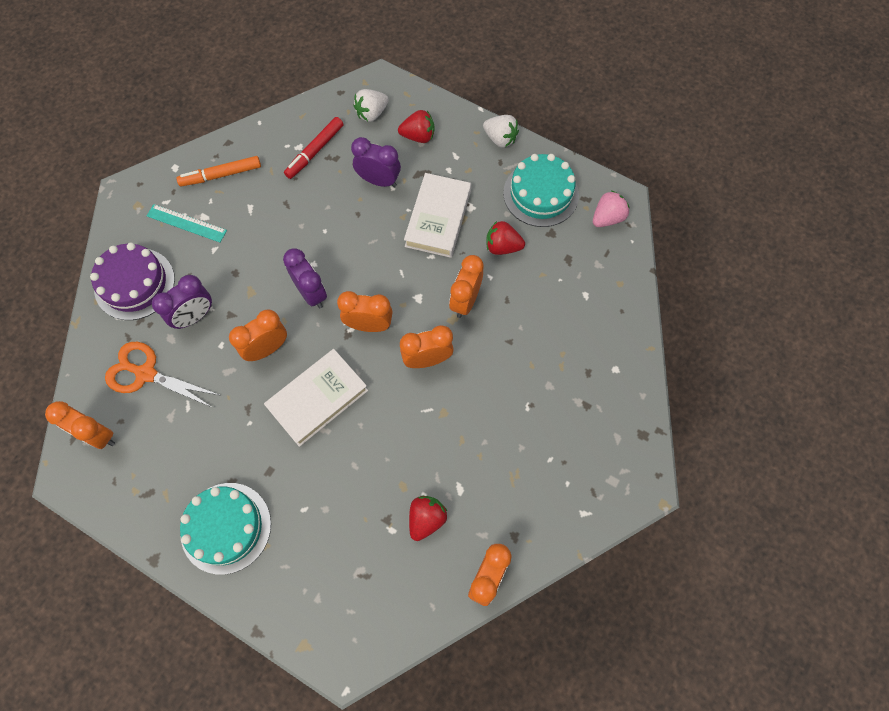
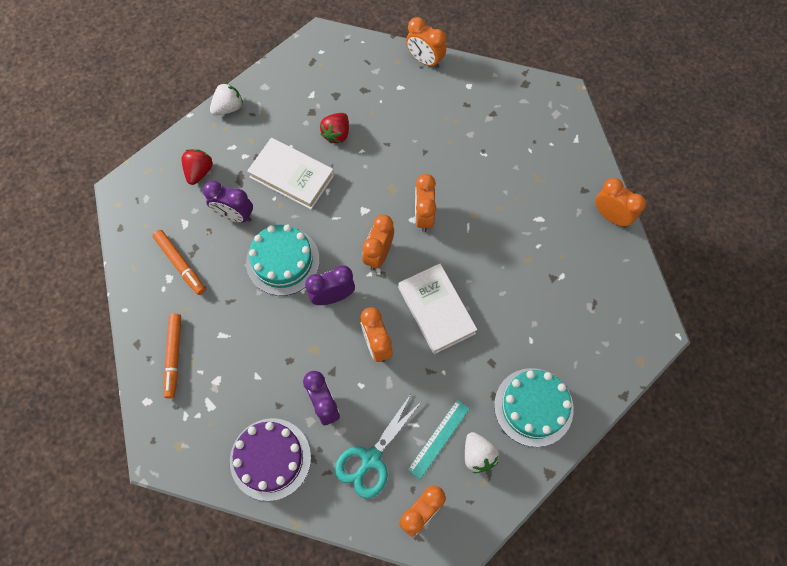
camera: 75 degrees left, 0 degrees up
orange scissors [105,342,219,408] -> turquoise scissors [335,394,423,499]
turquoise ruler [147,204,227,242] -> turquoise ruler moved to [408,400,470,479]
red marker [284,117,344,179] -> orange marker [153,230,205,295]
purple clock [351,137,401,187] -> purple clock turned 105 degrees counterclockwise [203,181,253,223]
white strawberry [354,89,389,122] -> white strawberry moved to [465,432,499,473]
red strawberry [409,496,447,541] -> none
orange clock [449,255,484,318] -> orange clock moved to [406,17,446,69]
turquoise cake [503,154,579,227] -> turquoise cake moved to [246,225,320,296]
pink strawberry [593,191,630,227] -> none

